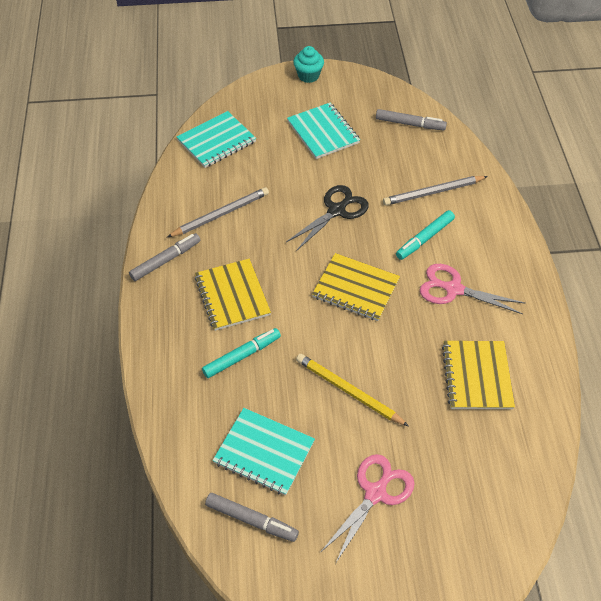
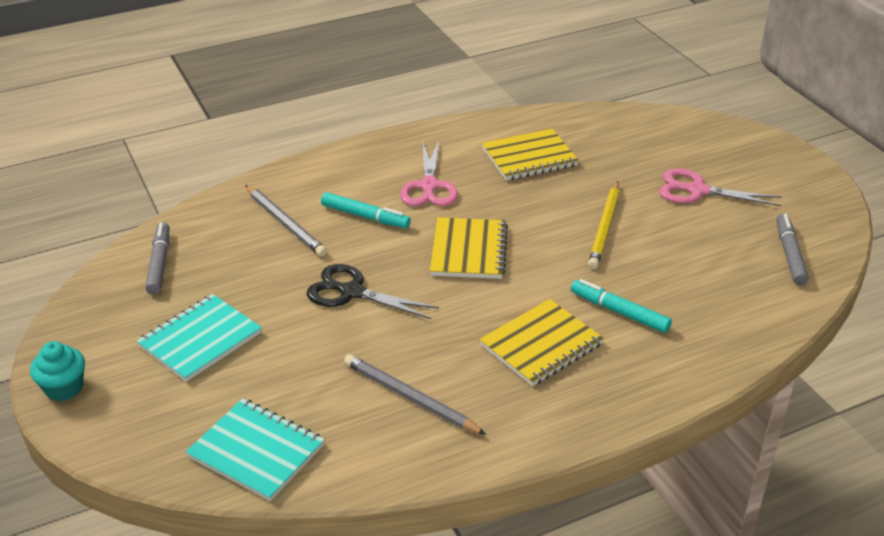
camera: 110 degrees left, 15 degrees down
grey marker [129,233,200,281] -> none
turquoise notebook [213,408,315,496] -> none

